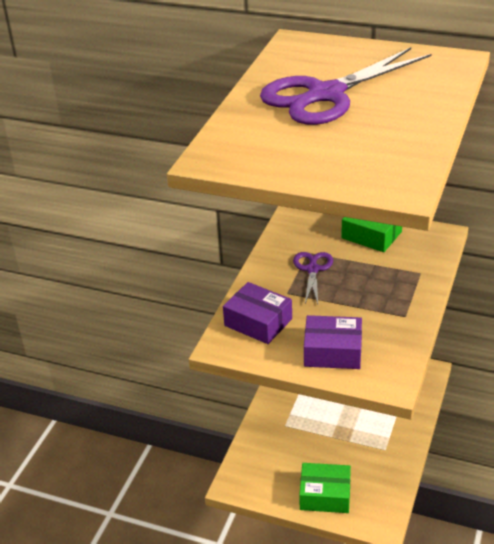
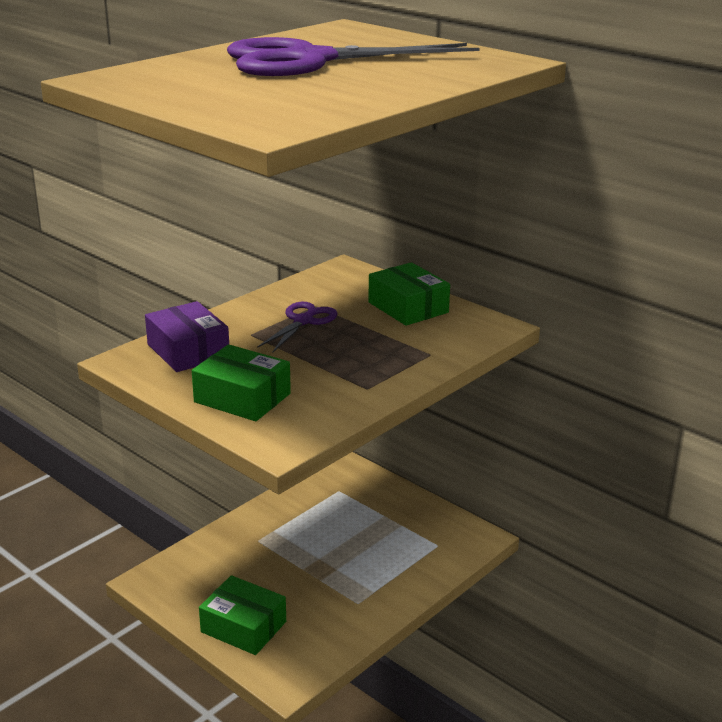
camera: 20 degrees right, 10 degrees down
purple box [304,315,362,369] -> green box [192,344,291,421]

